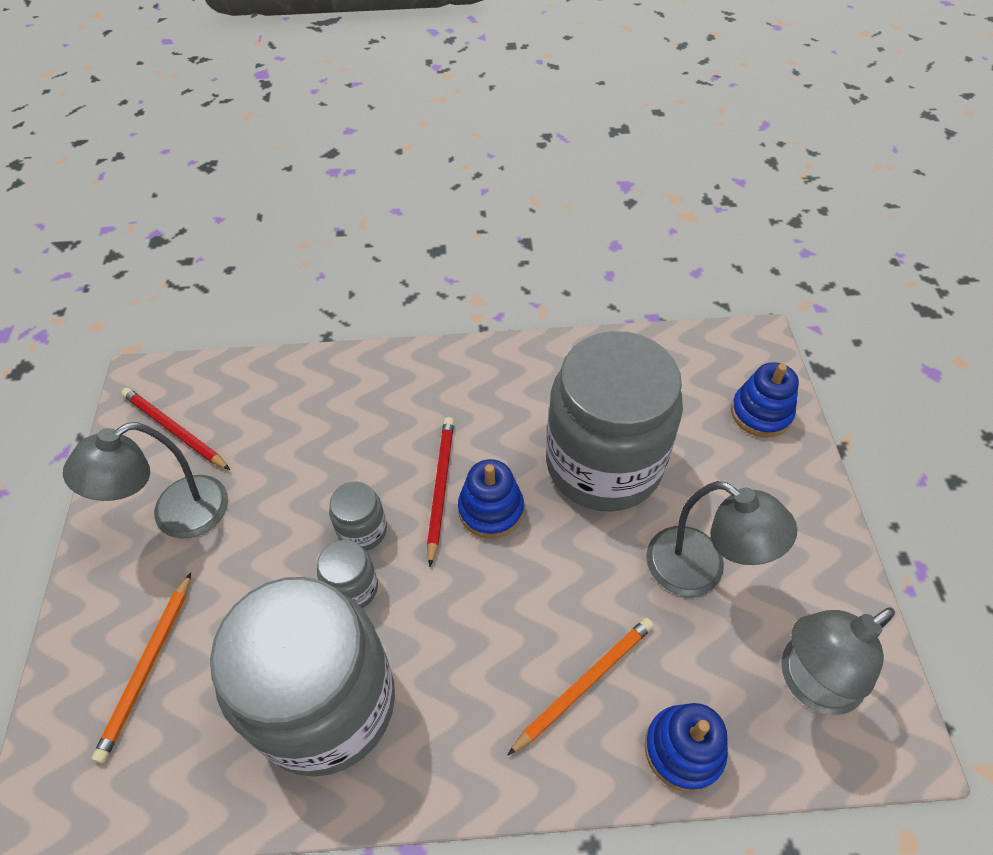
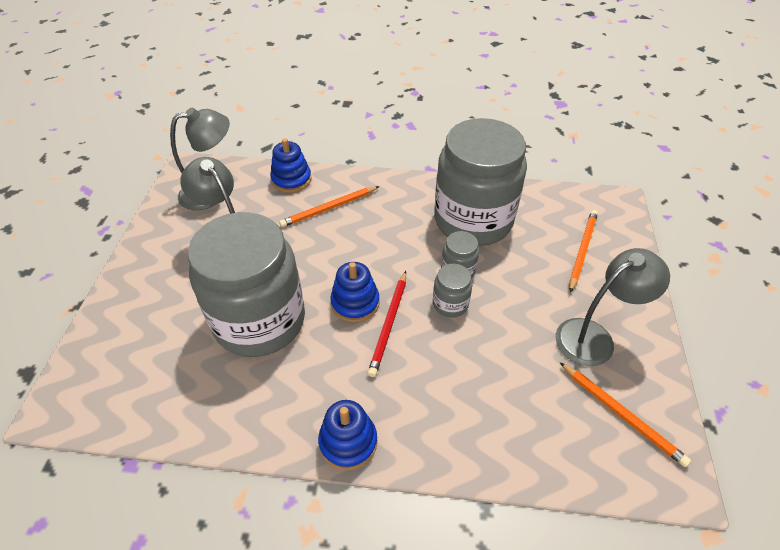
camera: 170 degrees left, 5 degrees down
red pencil [121,388,230,470] -> orange pencil [559,362,691,467]
blue stacking toy [731,362,799,438] -> blue stacking toy moved to [318,400,377,470]

